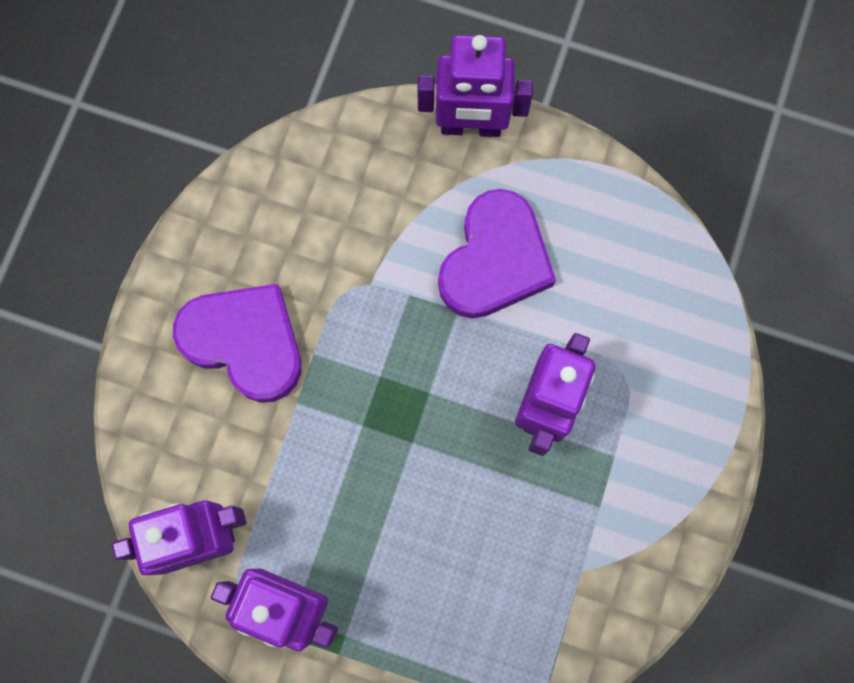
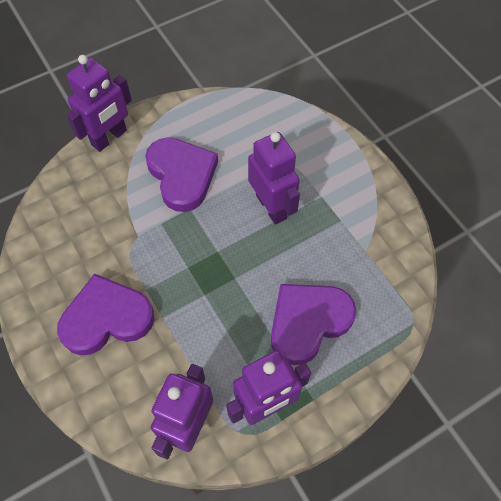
camera: 50 degrees left, 15 degrees down
none -> purple heart [271,284,357,365]

